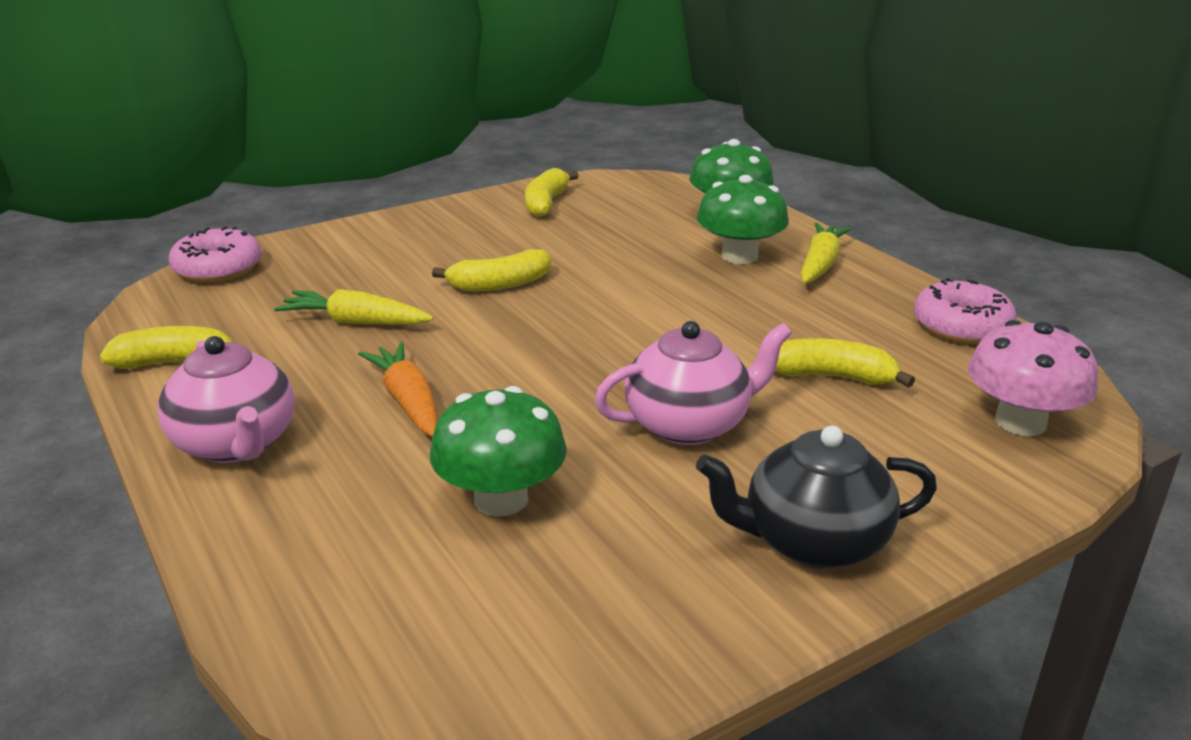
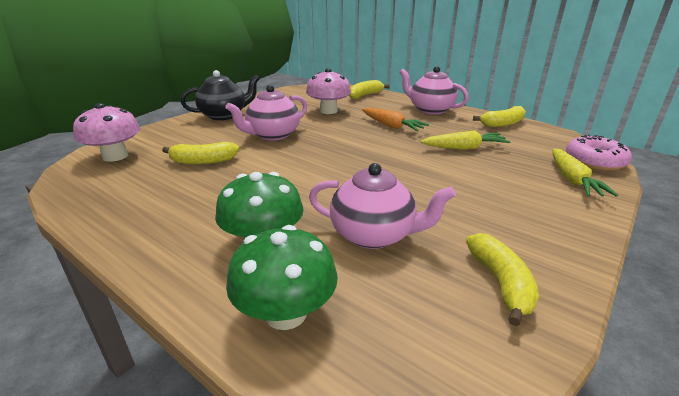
camera: 160 degrees right, 0 degrees up
green mushroom [430,386,567,517] -> pink mushroom [306,68,351,114]
yellow banana [432,249,551,291] -> yellow banana moved to [348,80,390,99]
yellow carrot [800,222,852,283] -> yellow carrot moved to [552,148,618,197]
pink donut [914,278,1017,344] -> none
none -> pink teapot [309,163,456,249]

